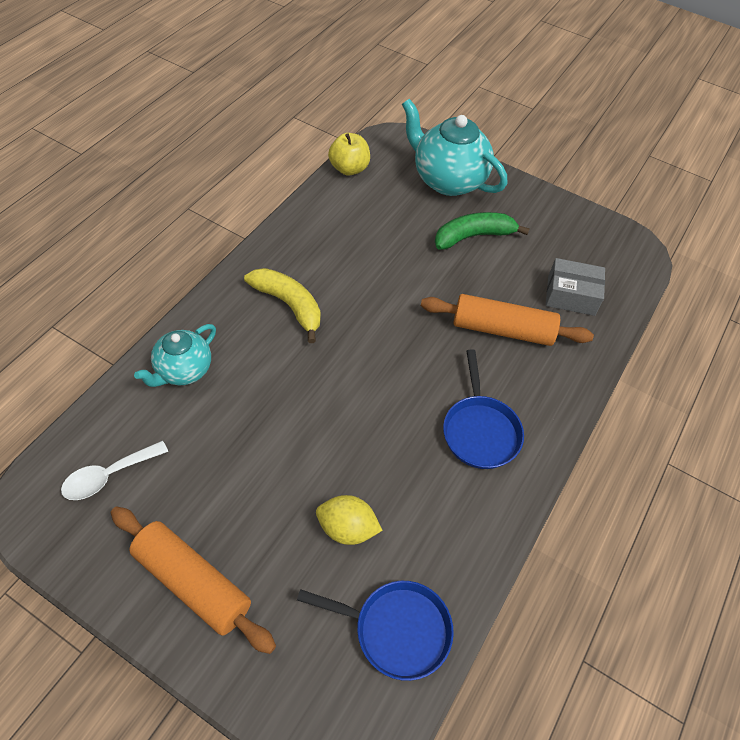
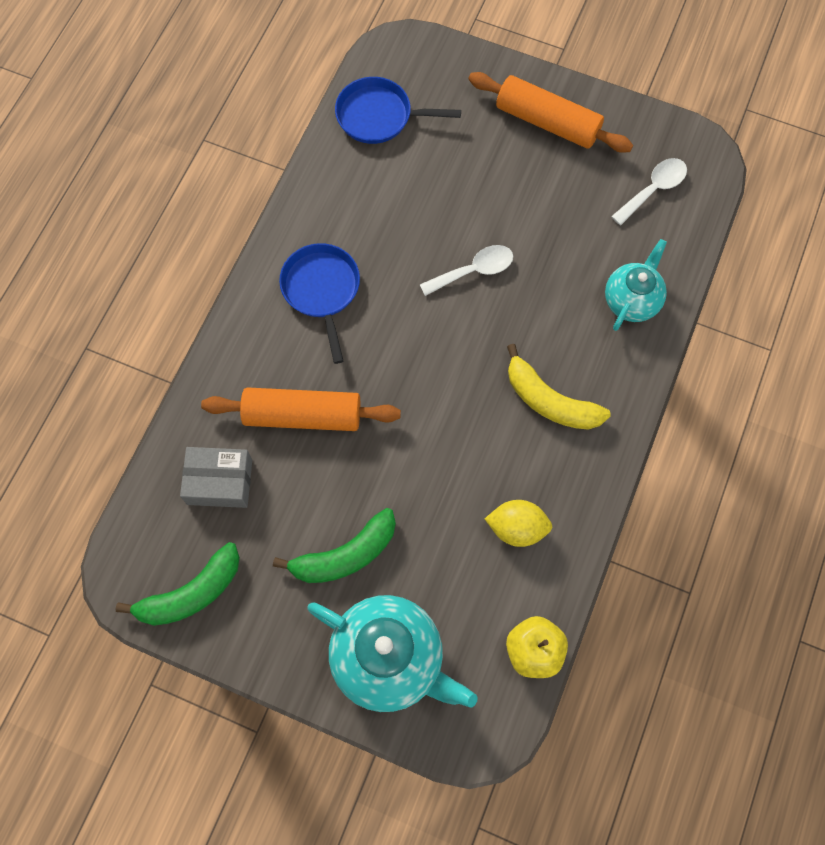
camera: 175 degrees right, 15 degrees up
yellow lemon [316,495,383,545] -> yellow lemon moved to [485,500,552,547]
none -> green banana [115,542,240,626]
none -> white spoon [420,245,513,296]

